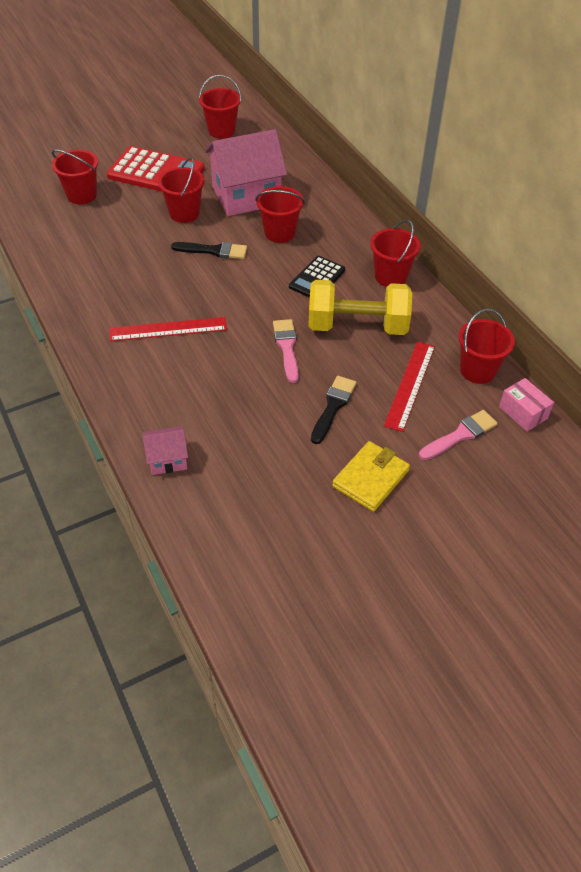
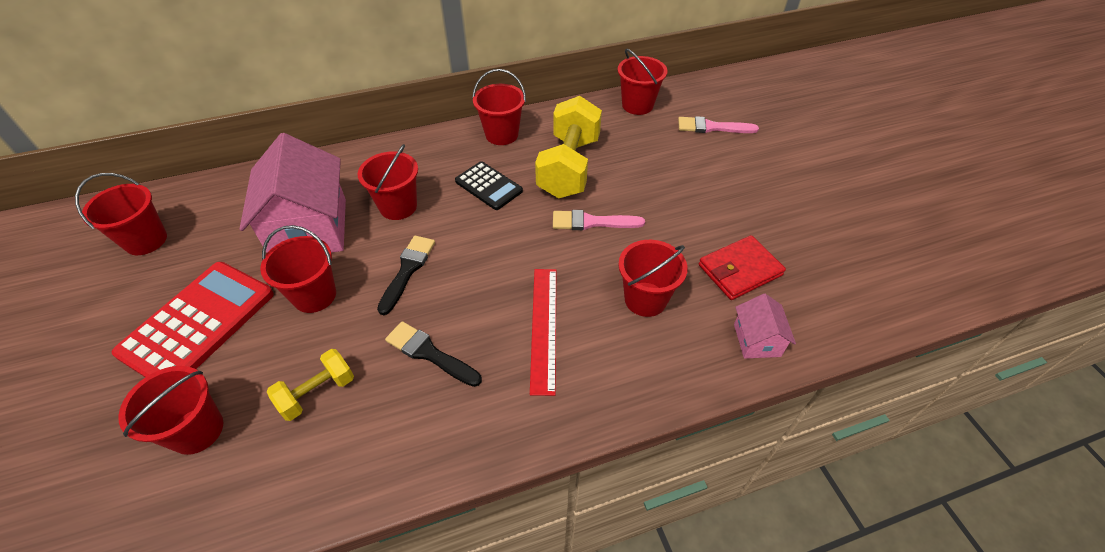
camera: 80 degrees left, 0 degrees up
black brush [311,376,357,444] -> black brush moved to [385,321,482,387]
yellow wallet [332,441,410,512] -> none
red ruler [384,341,435,432] -> none
pink brush [419,410,498,460] -> pink brush turned 60 degrees counterclockwise [678,116,759,133]
pink box [499,378,554,432] -> none
none -> yellow dumbbell [267,349,354,421]
none -> red bucket [618,240,688,317]
none -> red wallet [699,235,786,300]

